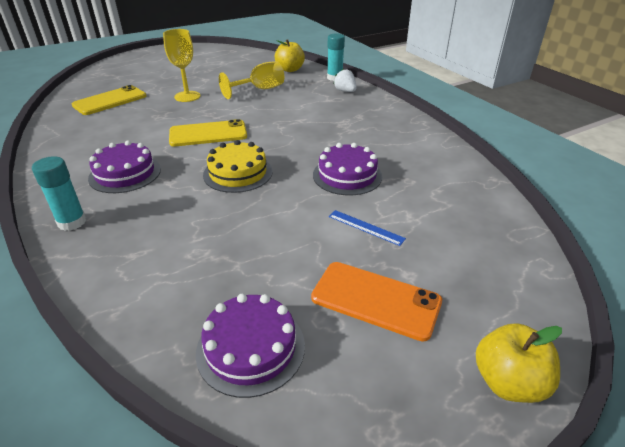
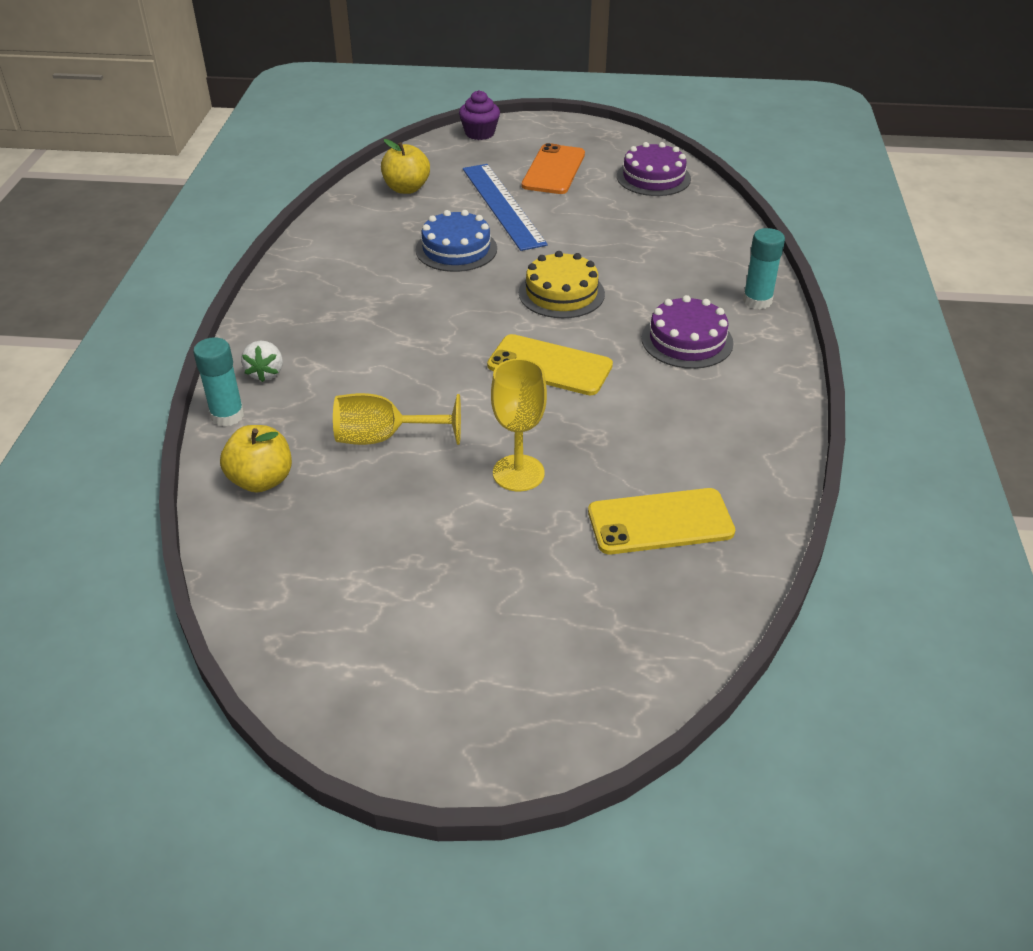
camera: 145 degrees left, 5 degrees up
orange phone [311,262,442,342] -> orange phone turned 45 degrees clockwise [522,143,585,194]
purple cake [313,143,382,195] -> blue cake [416,210,497,272]
blue ruler [329,210,406,246] -> blue ruler [463,164,548,251], size x2.24
yellow apple [476,323,562,403] -> yellow apple moved to [381,139,430,194]
none -> purple cupcake [459,90,500,140]

